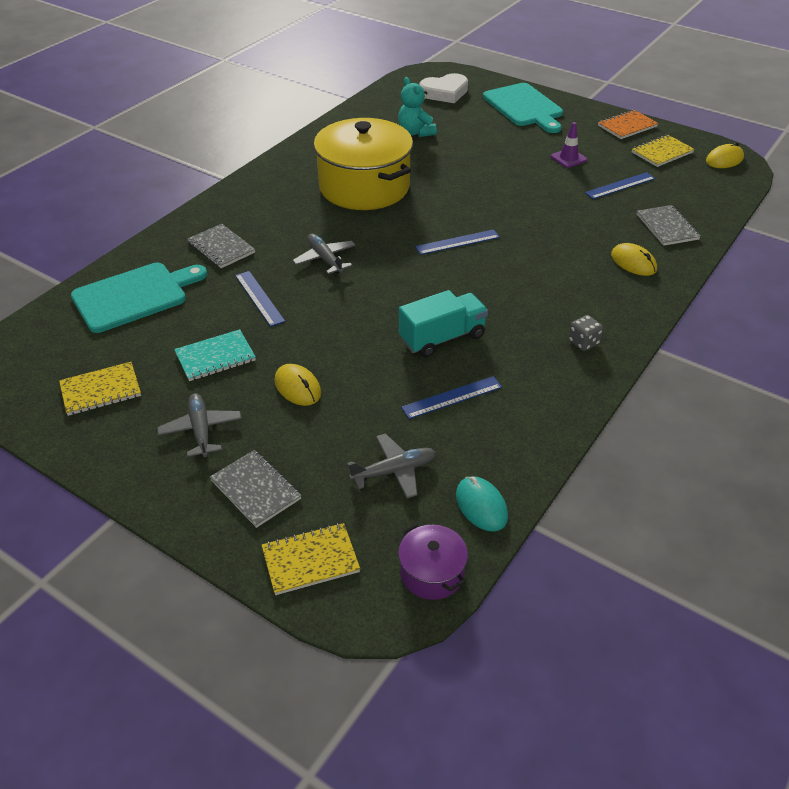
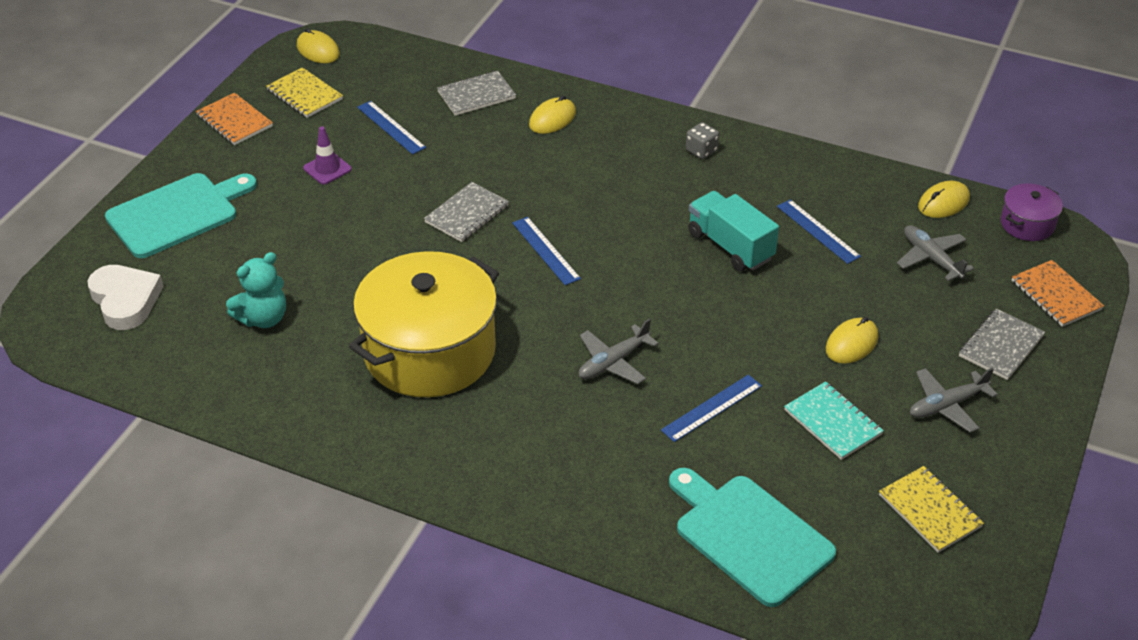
camera: 100 degrees left, 0 degrees up
grey notebook [188,224,255,268] -> grey notebook moved to [424,182,509,242]
yellow notebook [262,523,360,595] -> orange notebook [1012,260,1104,327]
turquoise mouse [456,476,508,532] -> yellow mouse [918,181,970,218]

